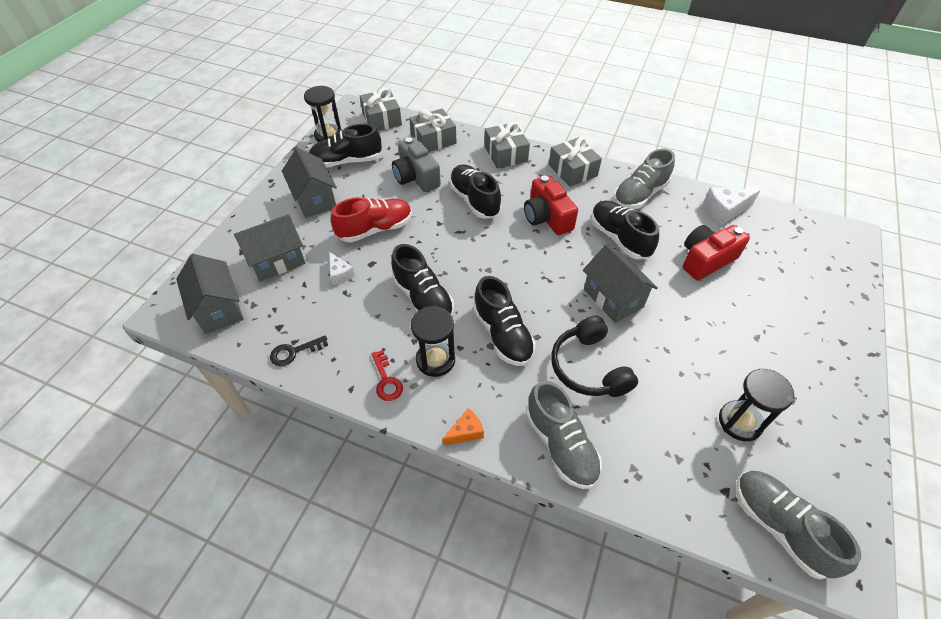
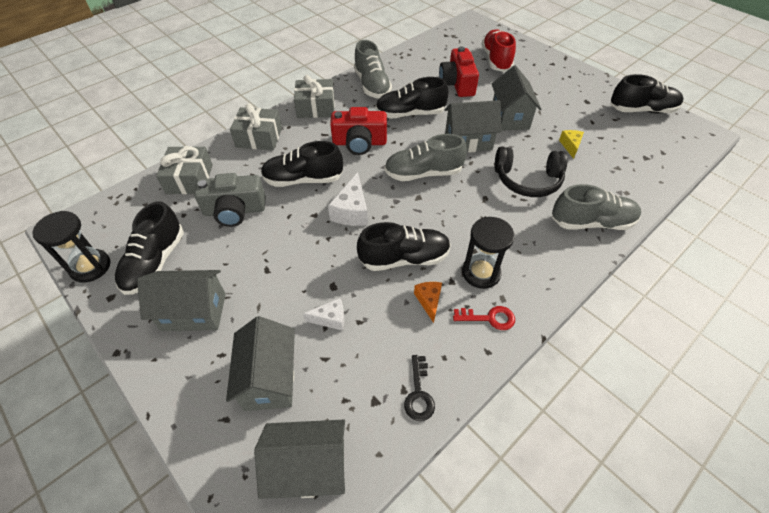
camera: 65 degrees left, 0 degrees up
red shoe [331,197,412,243] -> red shoe moved to [482,29,516,72]
grey gift [360,88,402,131] -> none
orange cheese [443,408,484,445] -> orange cheese moved to [414,282,442,323]
black shoe [473,276,535,366] -> black shoe moved to [610,74,684,114]
white cheese [704,187,760,225] -> white cheese moved to [328,172,368,226]
black hourglass [719,369,794,441] -> none
grey shoe [736,471,861,579] -> grey shoe moved to [385,134,467,181]
none -> grey house [492,65,541,131]
none -> yellow cheese [559,130,584,159]

